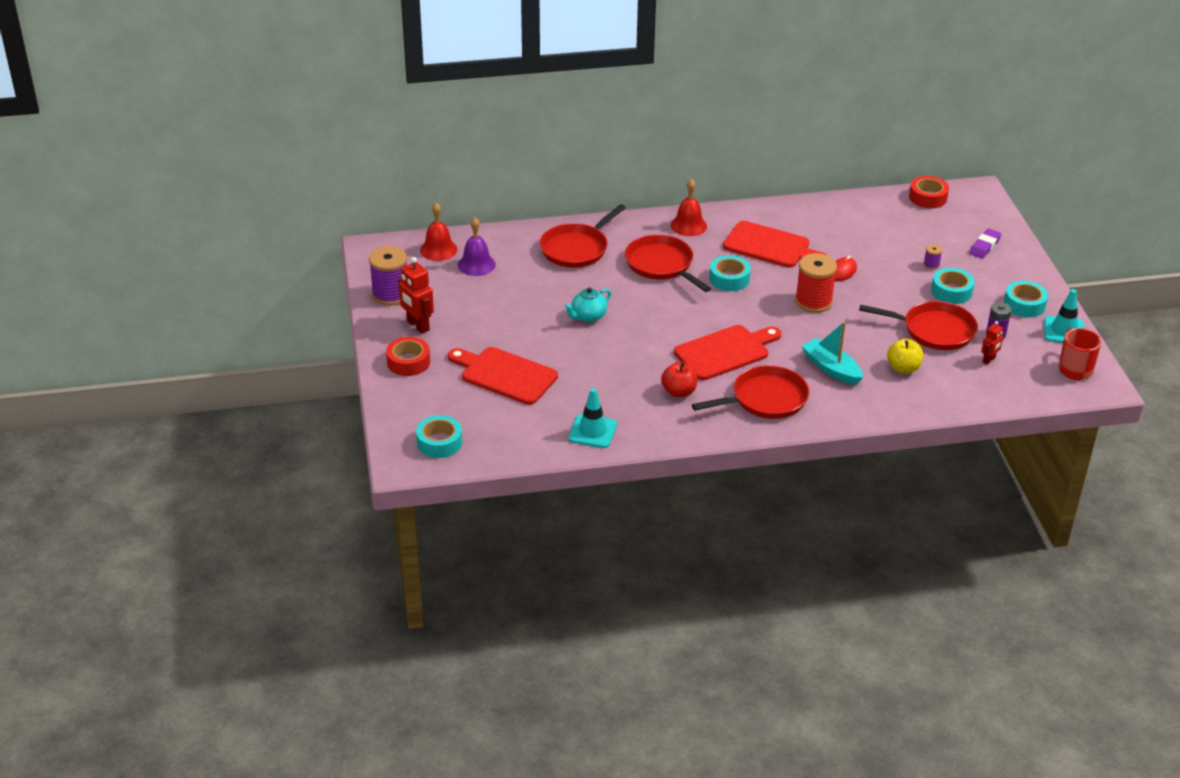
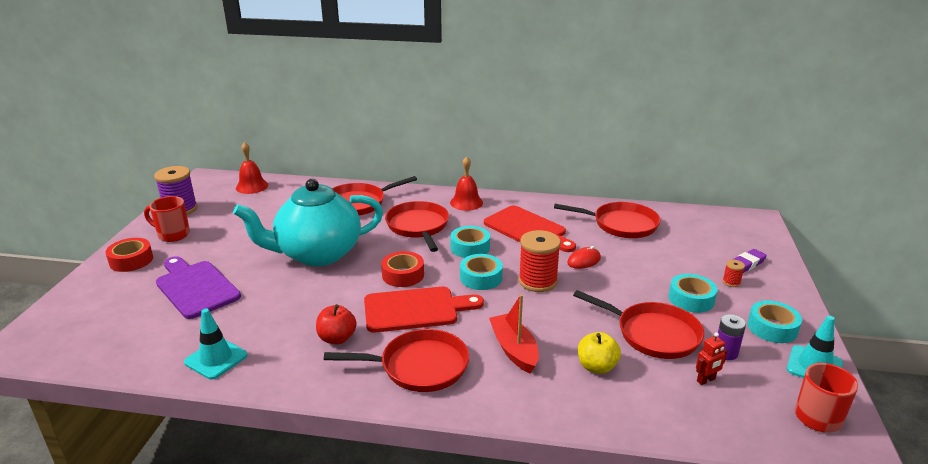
camera: 20 degrees right, 10 degrees down
red robot [398,257,434,334] -> red mug [144,196,190,242]
turquoise tape [416,415,462,458] -> turquoise tape moved to [460,254,503,290]
red cutting board [448,347,558,405] -> purple cutting board [156,256,241,319]
purple bell [458,217,496,276] -> none
turquoise teapot [564,288,611,322] -> turquoise teapot [233,179,383,266], size x2.45
turquoise boat [802,321,863,385] -> red boat [489,294,539,374]
red tape [909,176,949,208] -> red tape moved to [381,251,424,287]
purple spool [923,244,943,270] -> none
none -> red pan [554,202,661,238]
none -> red spool [722,260,745,287]

